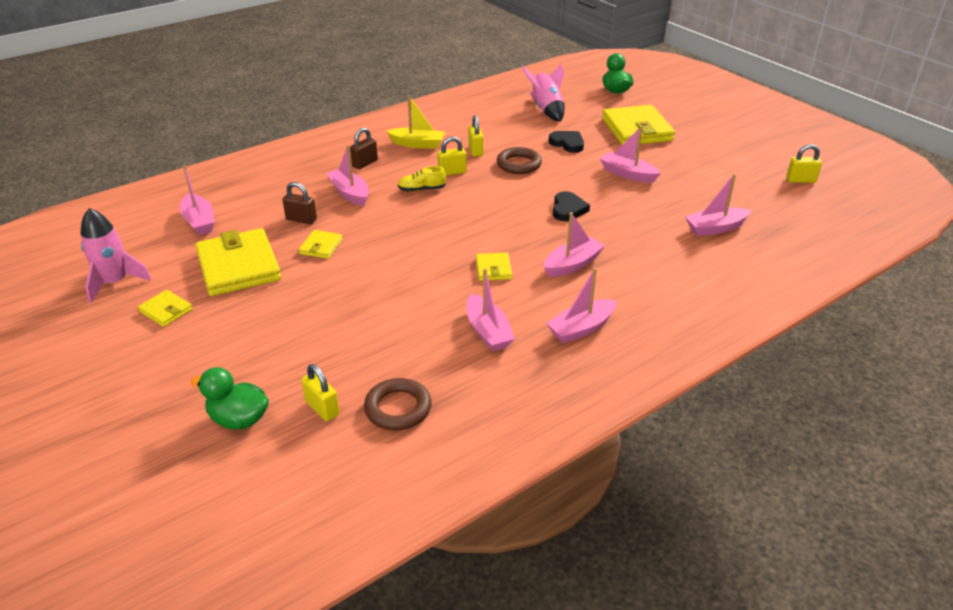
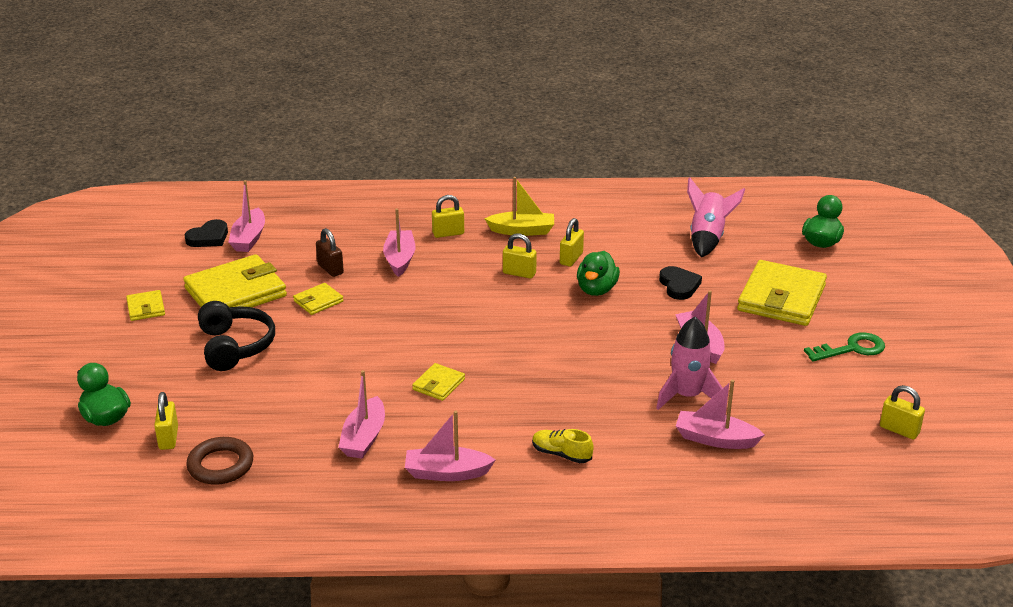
camera: 35 degrees right, 5 degrees down
pink rocket [80,208,152,303] -> pink rocket moved to [656,317,723,410]
yellow wallet [195,228,281,296] -> yellow wallet turned 45 degrees clockwise [183,254,287,308]
brown padlock [350,128,378,169] -> yellow padlock [432,195,464,238]
yellow boat [387,95,445,149] -> yellow boat turned 45 degrees counterclockwise [485,177,554,236]
yellow shoe [398,166,446,192] -> yellow shoe moved to [532,429,594,463]
brown ring [497,147,542,174] -> green duck [577,251,620,296]
pink boat [544,212,605,277] -> none
black heart [553,191,590,221] -> black heart moved to [185,219,228,247]
none -> black headphones [198,301,275,371]
none -> green key [804,332,885,361]

